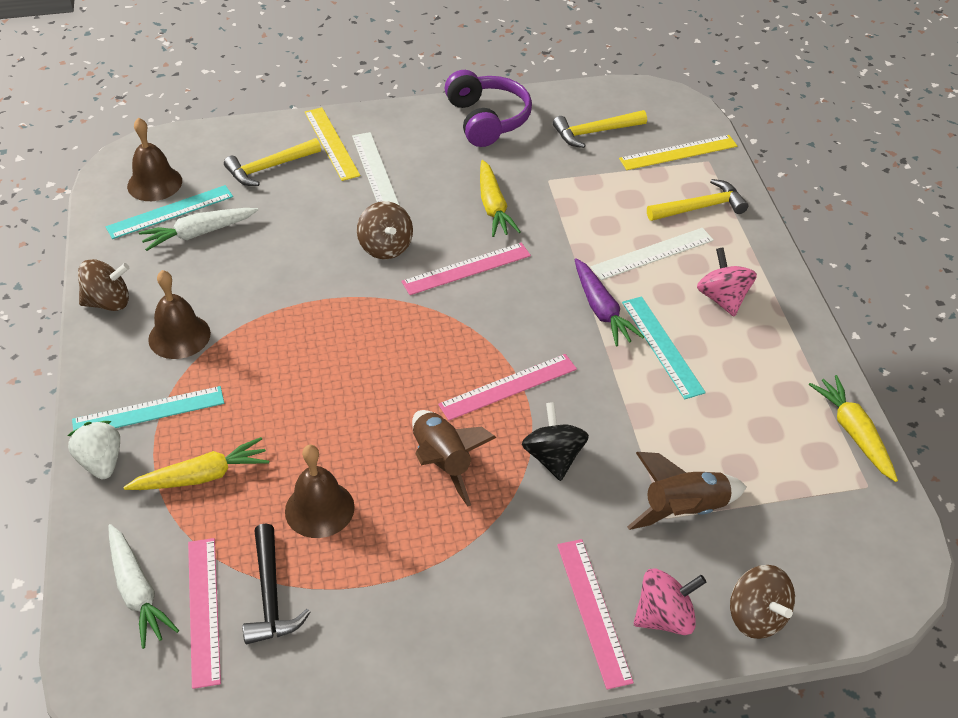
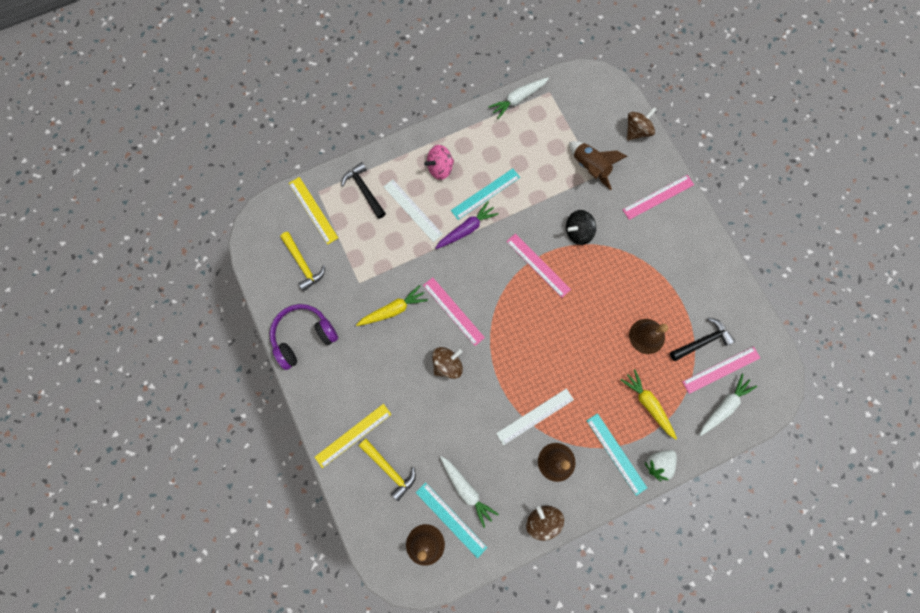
camera: 105 degrees left, 30 degrees up
white ruler [352,132,400,206] -> white ruler moved to [496,388,574,445]
brown rocket [412,410,496,507] -> none
pink spinning top [634,568,706,635] -> none
yellow hammer [647,179,748,221] -> black hammer [341,162,386,219]
yellow carrot [809,375,898,482] -> white carrot [488,77,549,119]

